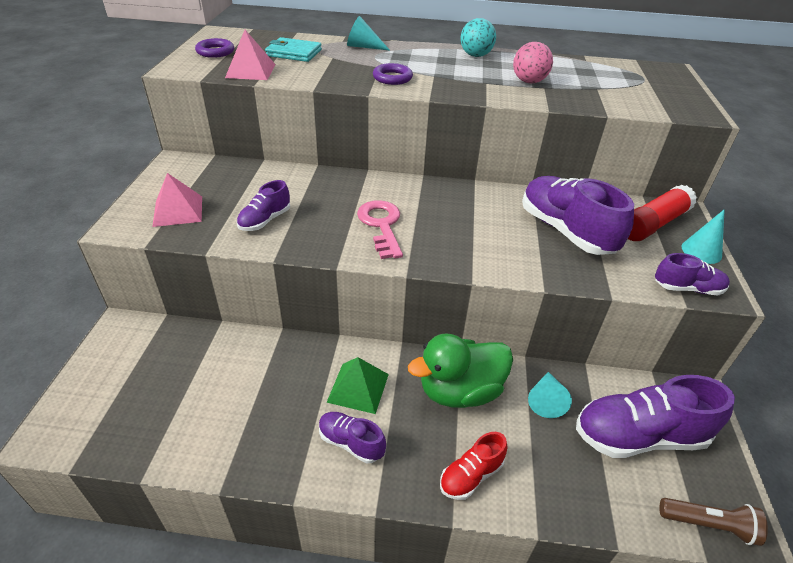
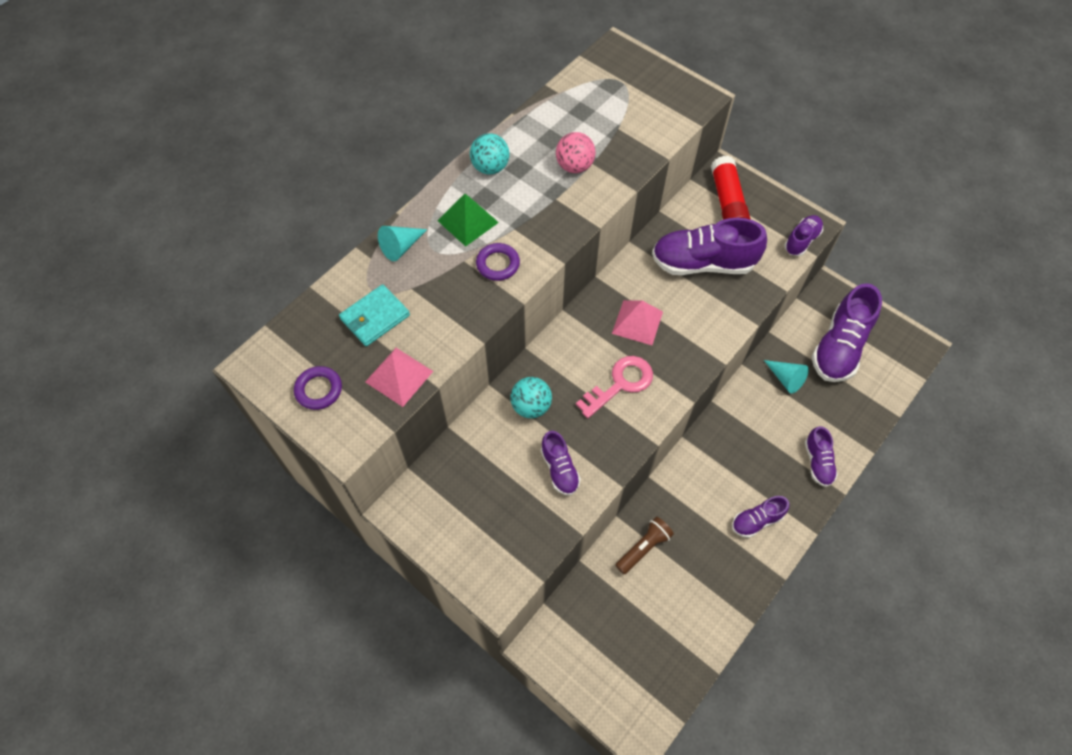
camera: 55 degrees left, 20 degrees up
pink pyramid [152,173,202,227] -> pink pyramid moved to [612,300,663,345]
green pyramid [326,357,389,414] -> green pyramid moved to [437,194,499,247]
pink key [357,200,403,259] -> pink key turned 120 degrees clockwise [576,356,653,418]
green duck [408,333,513,408] -> none
red shoe [440,432,507,500] -> purple shoe [805,426,838,487]
brown flashlight [659,498,768,546] -> brown flashlight moved to [615,517,674,574]
turquoise cone [681,209,725,264] -> none
none -> turquoise ball [510,377,552,418]

